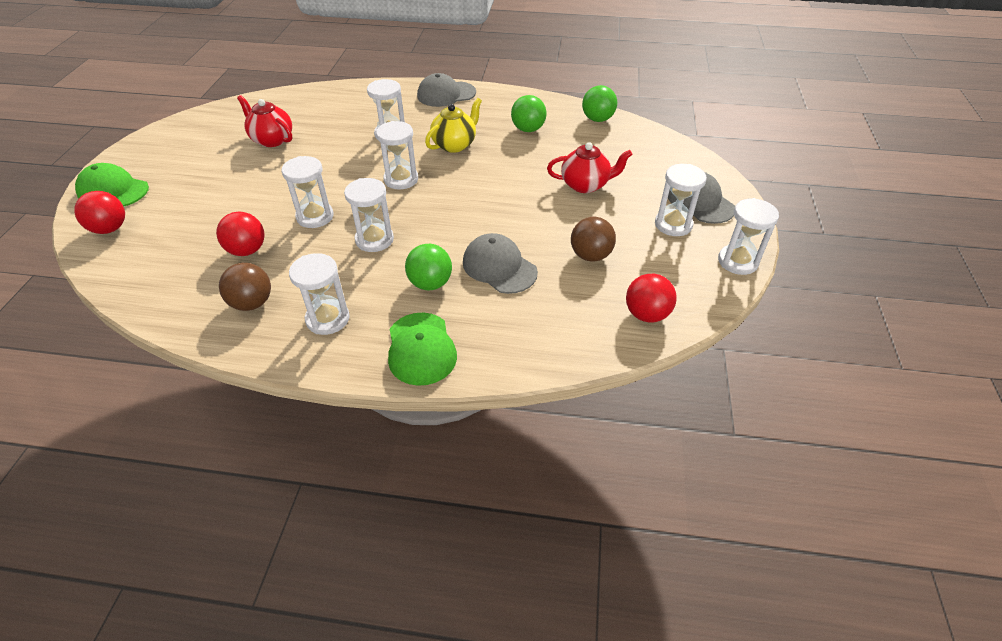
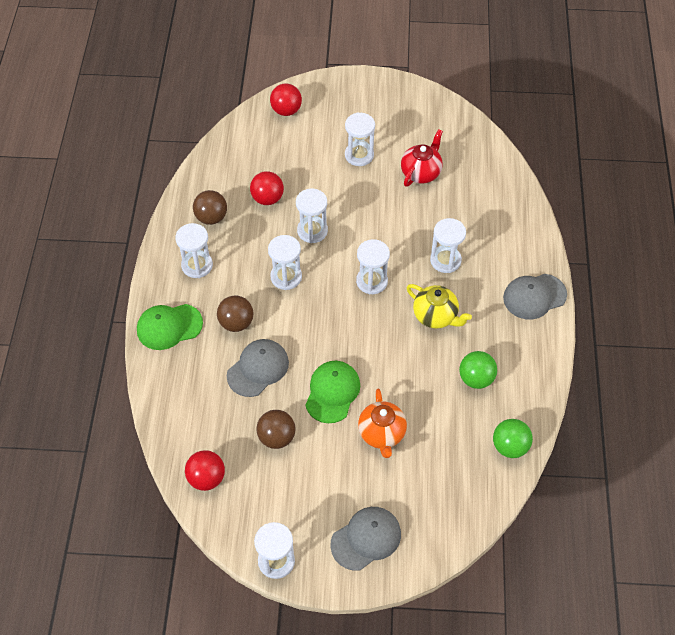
camera: 85 degrees right, 10 degrees up
green cap [75,163,149,207] -> green cap moved to [305,361,360,423]
green ball [405,244,452,290] -> brown ball [217,295,254,332]
grey cap [417,73,476,107] -> grey cap turned 90 degrees counterclockwise [503,274,567,320]
red teapot [547,142,633,193] -> orange teapot [358,388,407,458]
white hourglass [655,164,707,236] -> white hourglass moved to [345,112,375,166]

